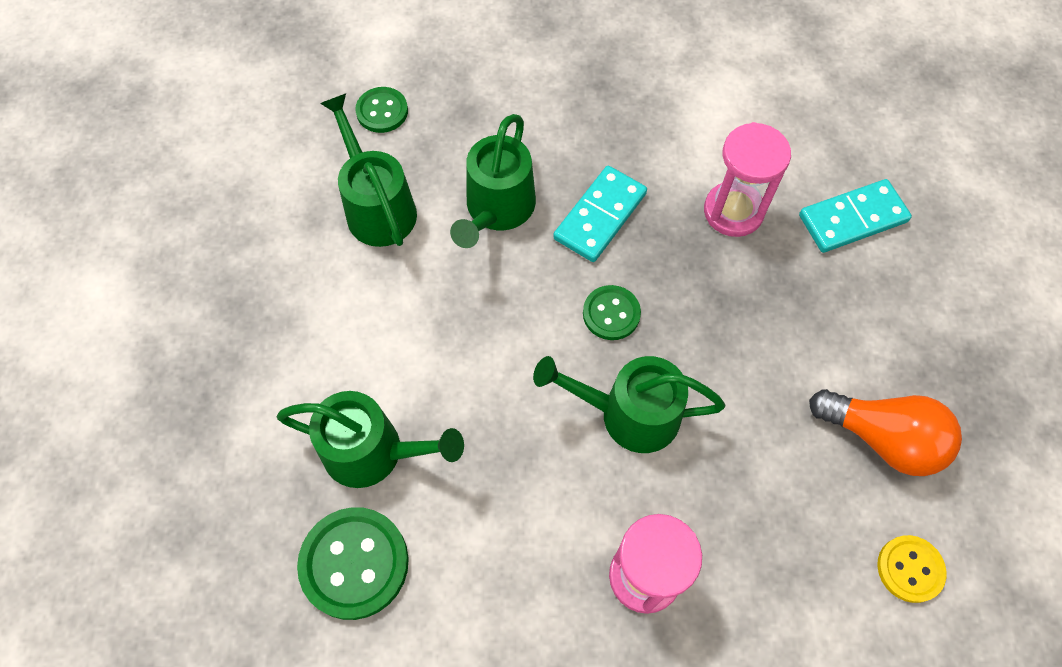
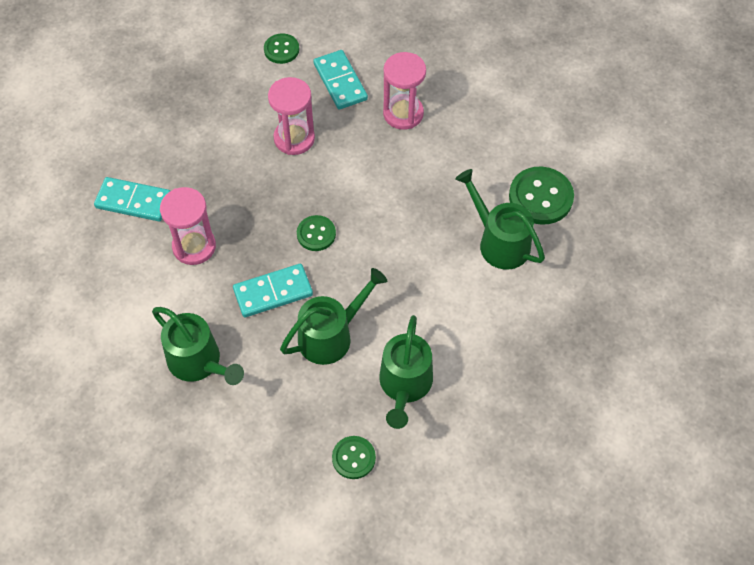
camera: 145 degrees left, 5 degrees down
green watering can [533,356,725,453] -> green watering can moved to [152,307,244,385]
orange light bulb [809,389,962,476] -> none
yellow button [877,535,947,603] -> green button [264,33,299,64]
none -> pink hourglass [268,77,315,155]
none -> turquoise domino [313,50,368,110]

